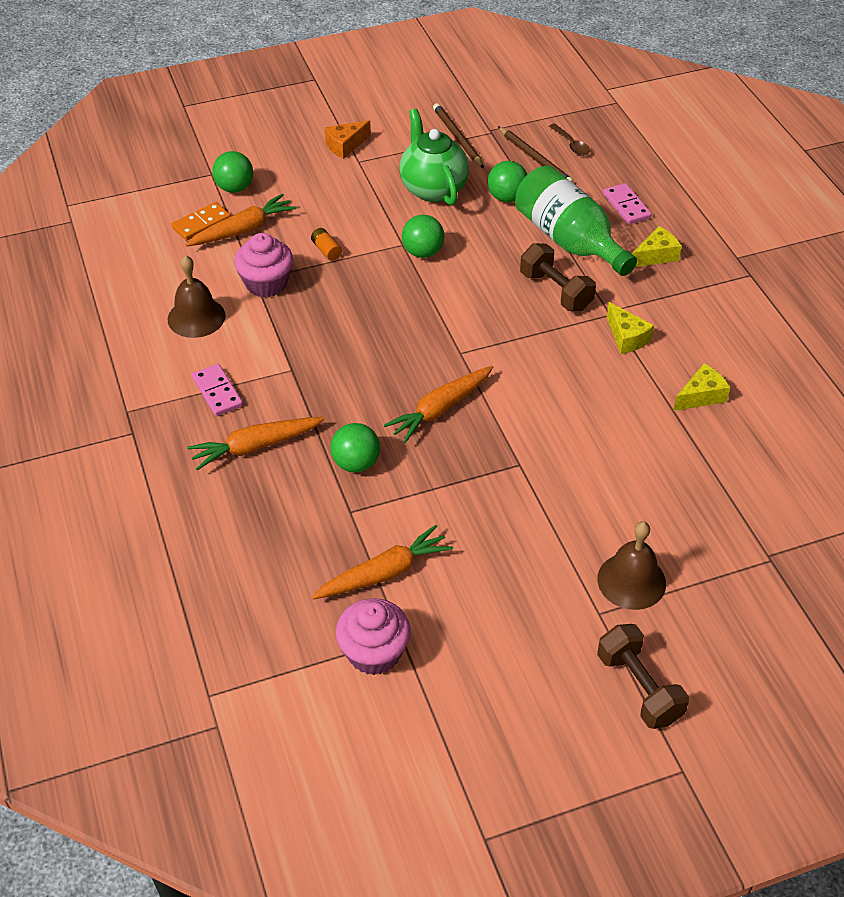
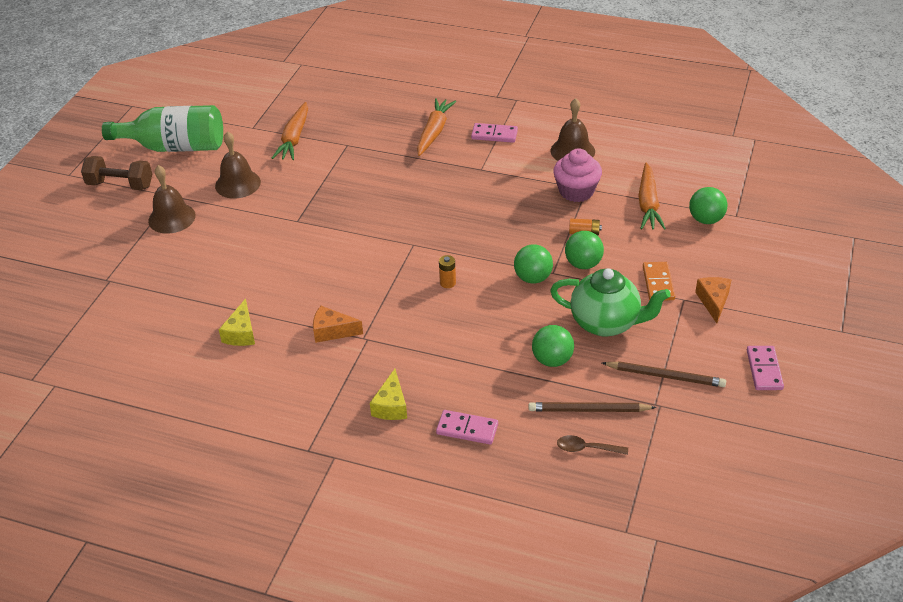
camera: 130 degrees right, 5 degrees down
orange domino [171,202,231,241] -> orange domino moved to [643,262,675,300]
green ball [330,423,380,473] -> green ball moved to [565,231,604,269]
pink cupcake [336,599,411,675] -> none
orange carrot [384,366,493,443] -> none
green bottle [515,166,637,276] -> green bottle moved to [102,105,223,152]
brown dumbbell [520,243,596,311] -> none
yellow cheese [607,302,654,354] -> orange cheese [313,306,363,343]
none -> brown bell [215,131,261,198]
none -> orange battery [439,255,456,288]
none -> pink domino [747,346,784,390]

